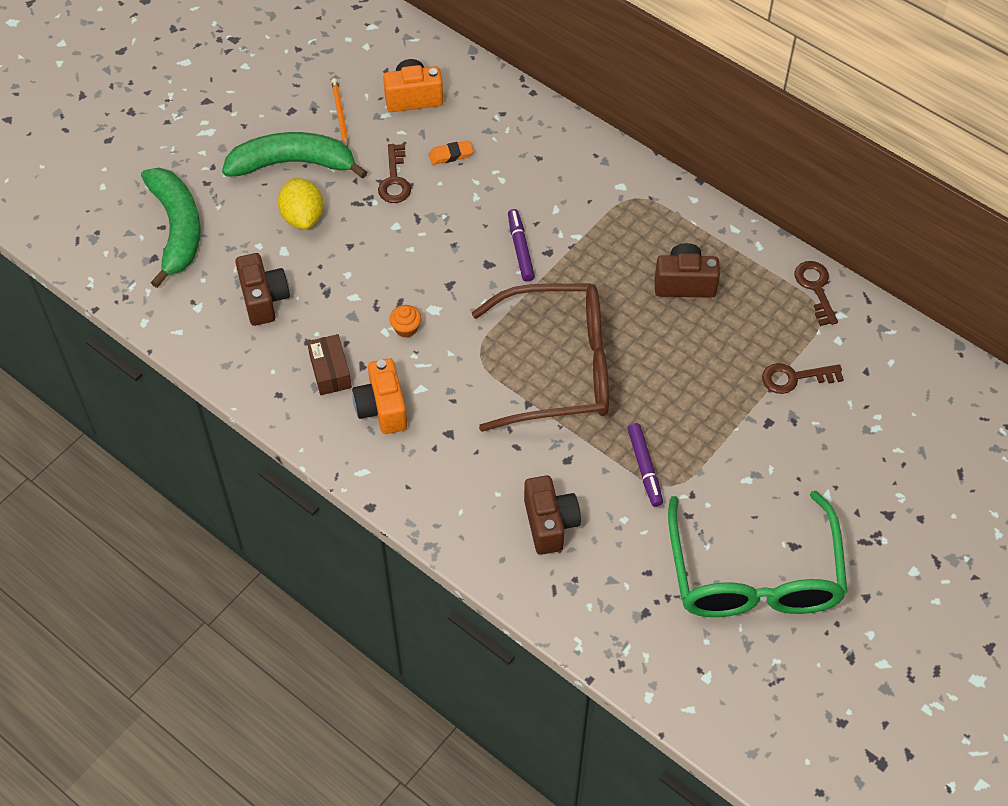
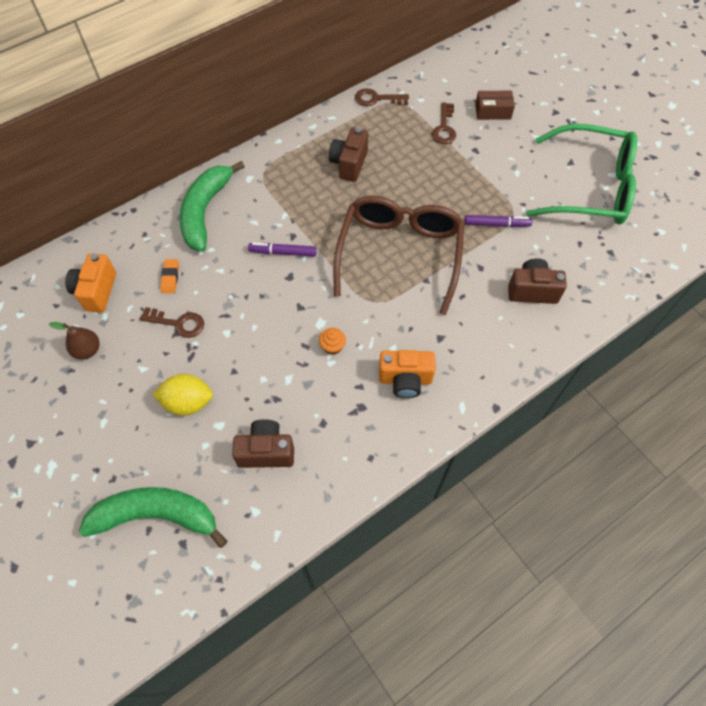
camera: 75 degrees left, 5 degrees up
green banana [222,132,367,179] -> green banana moved to [179,161,245,252]
brown box [307,334,352,395] -> brown box moved to [475,91,515,120]
orange pencil [331,78,349,147] -> brown pear [49,322,99,359]

